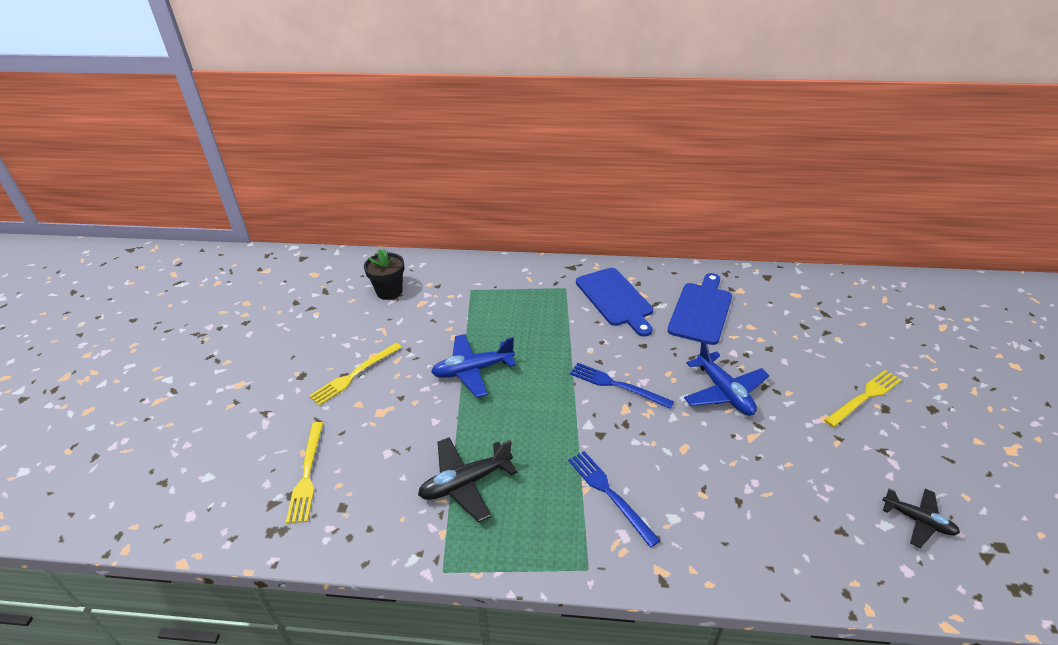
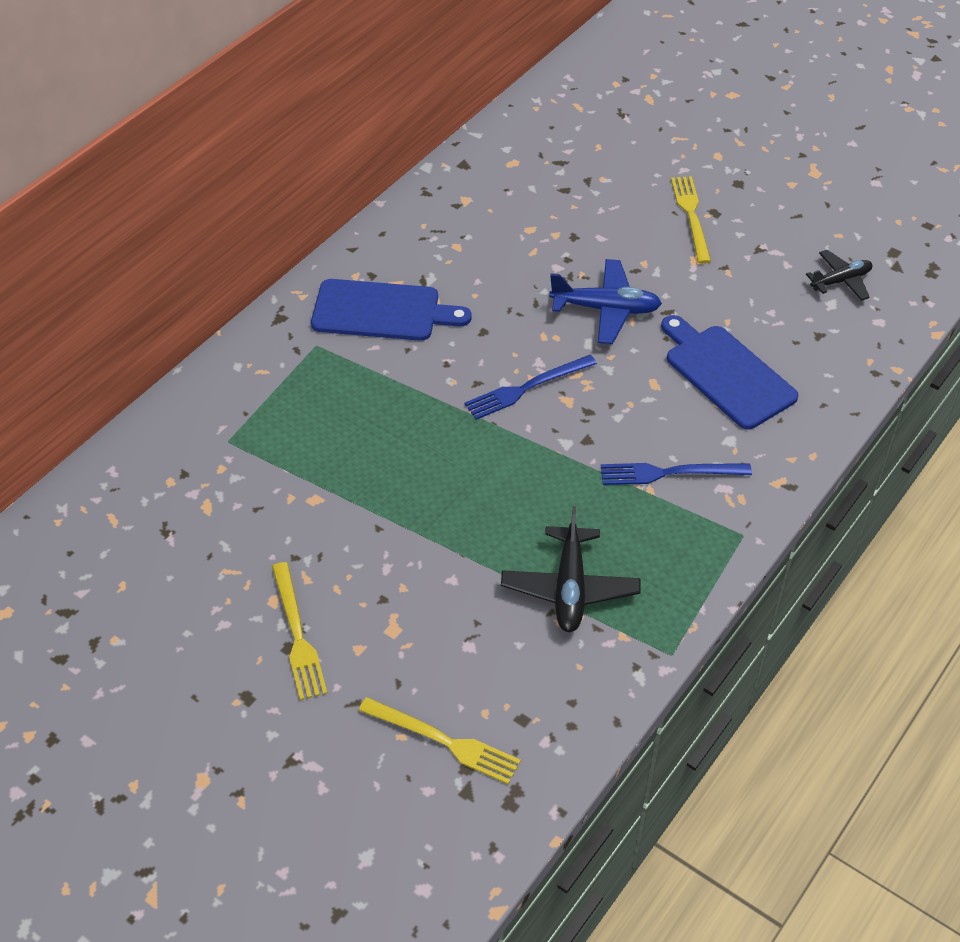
camera: 60 degrees left, 10 degrees up
black flower pot [364,249,405,300] -> none
blue plane [431,334,516,398] -> none
blue cutting board [667,273,732,345] -> blue cutting board moved to [661,315,799,430]

